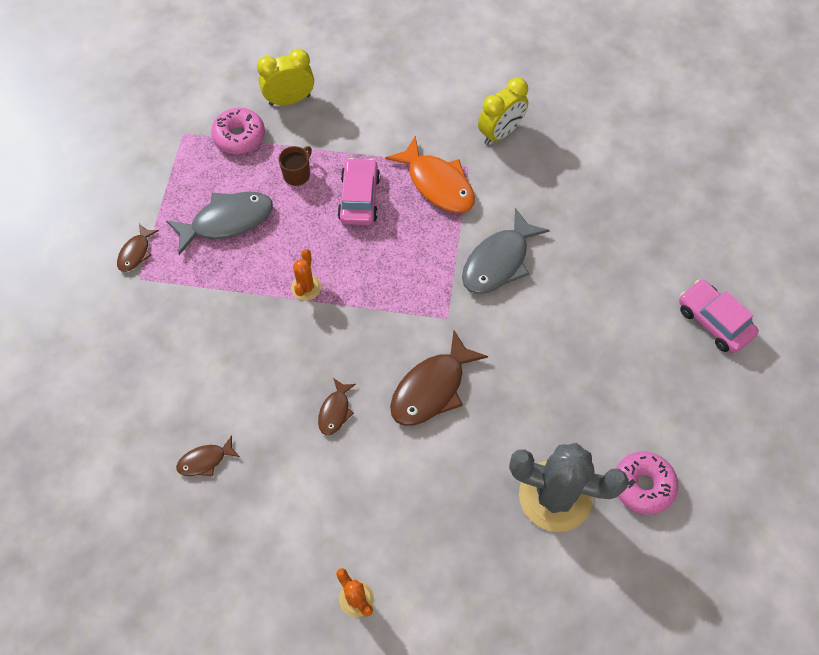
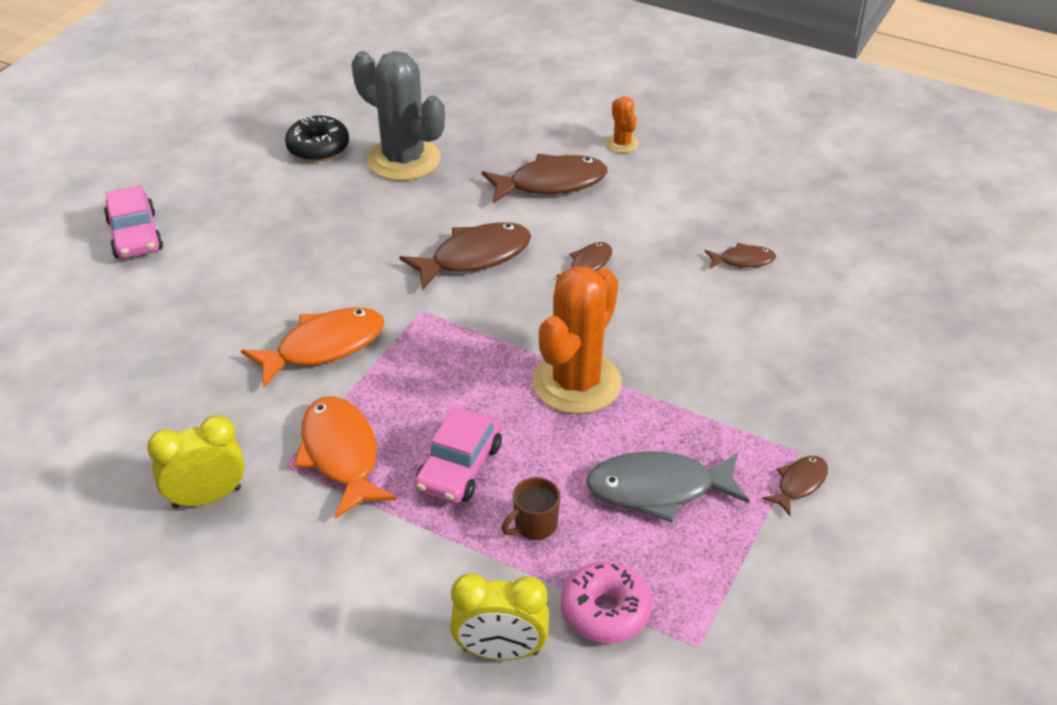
camera: 160 degrees left, 20 degrees down
orange cactus [291,249,321,301] -> orange cactus [532,266,622,414], size x2.19
grey fish [462,208,550,294] -> orange fish [241,307,385,387]
pink donut [616,451,678,515] -> black donut [285,116,349,162]
none -> brown fish [482,154,607,204]

